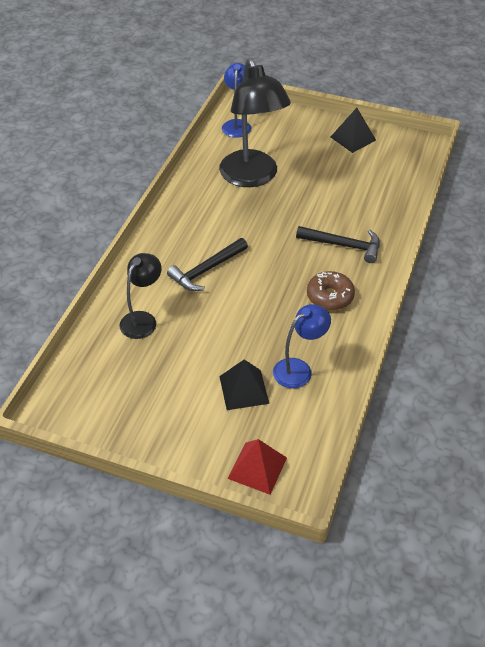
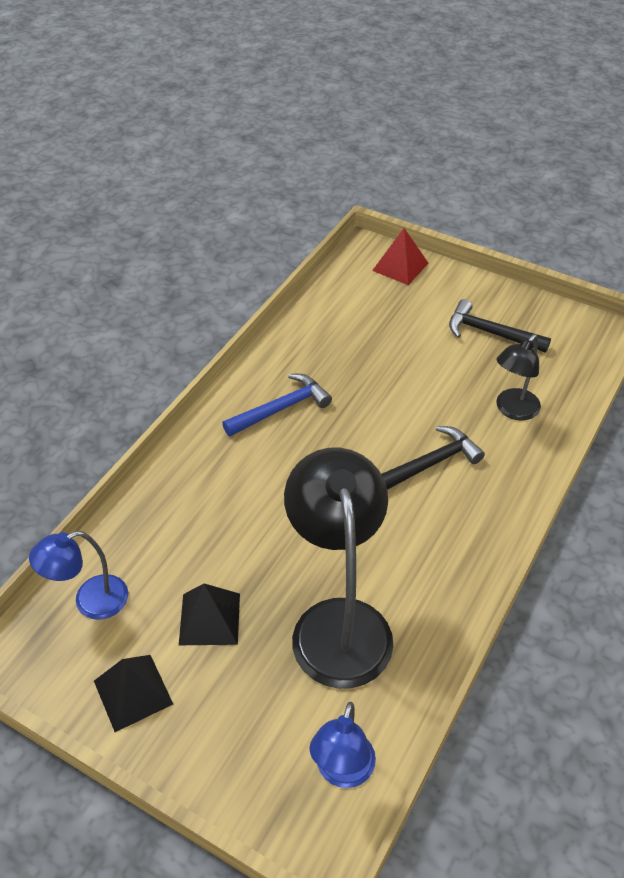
camera: 170 degrees left, 0 degrees up
black pyramid [219,360,269,410] -> black pyramid moved to [179,583,240,645]
blue lamp [273,304,331,388] -> blue lamp moved to [29,531,128,620]
black hammer [296,226,380,263] -> black hammer moved to [449,299,551,353]
brown donut [307,271,355,310] -> blue hammer [222,374,332,436]

